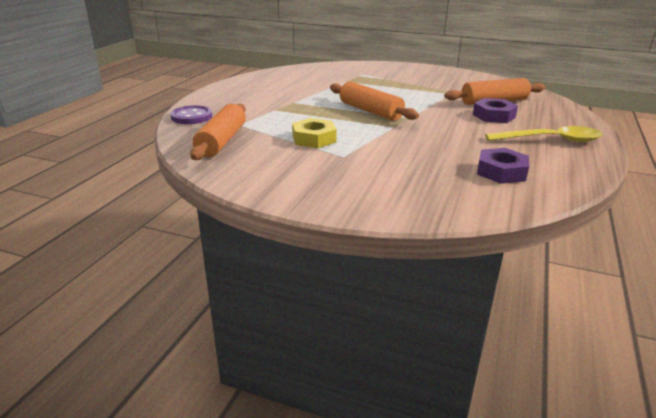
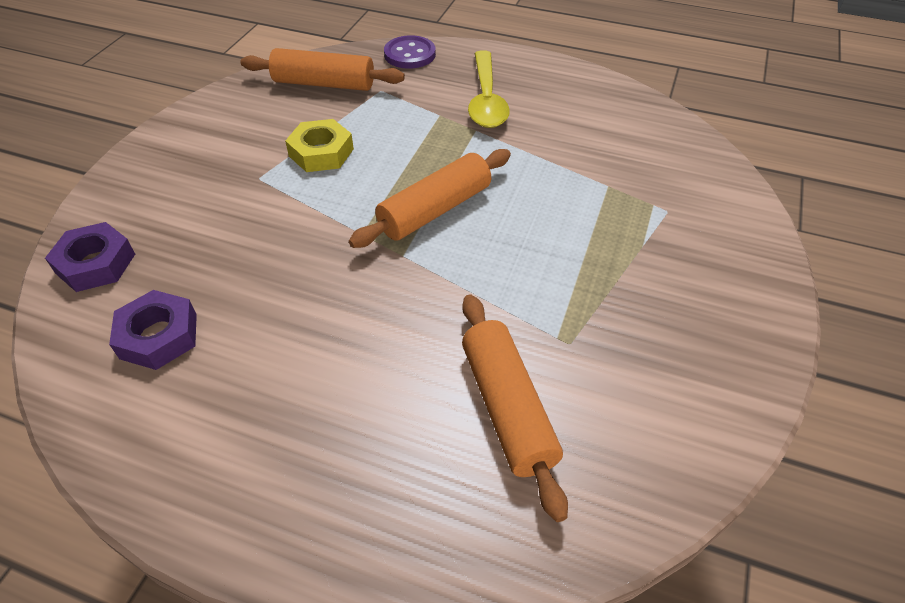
camera: 90 degrees right, 20 degrees up
purple nut [473,98,518,123] -> purple nut moved to [45,222,135,292]
yellow spoon [485,126,603,142] -> yellow spoon moved to [468,50,510,128]

